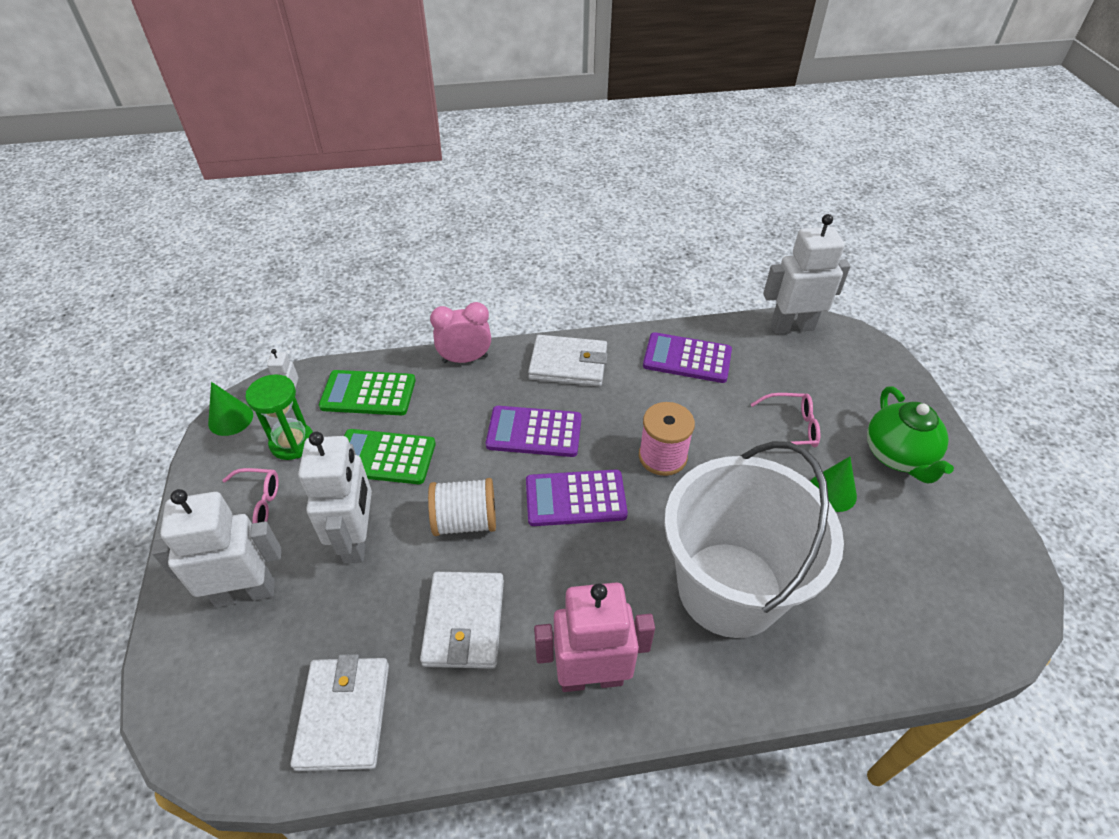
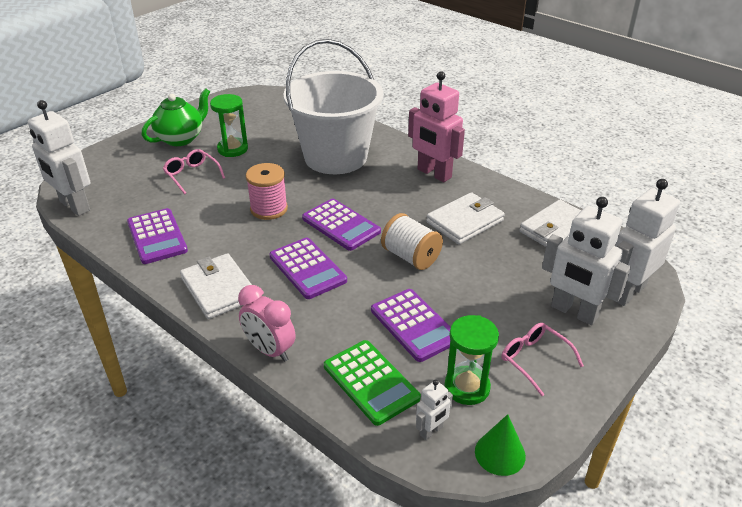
camera: 130 degrees left, 10 degrees down
white robot [298,432,372,563] -> white robot moved to [615,179,680,306]
green calculator [344,429,436,484] -> purple calculator [371,289,451,362]
green cone [810,456,857,512] -> green hourglass [210,94,248,157]

